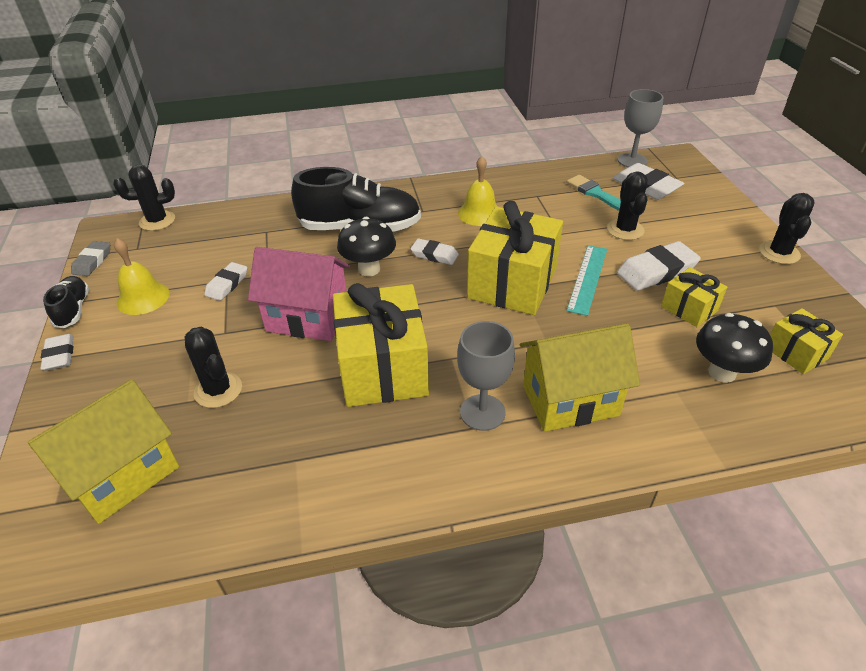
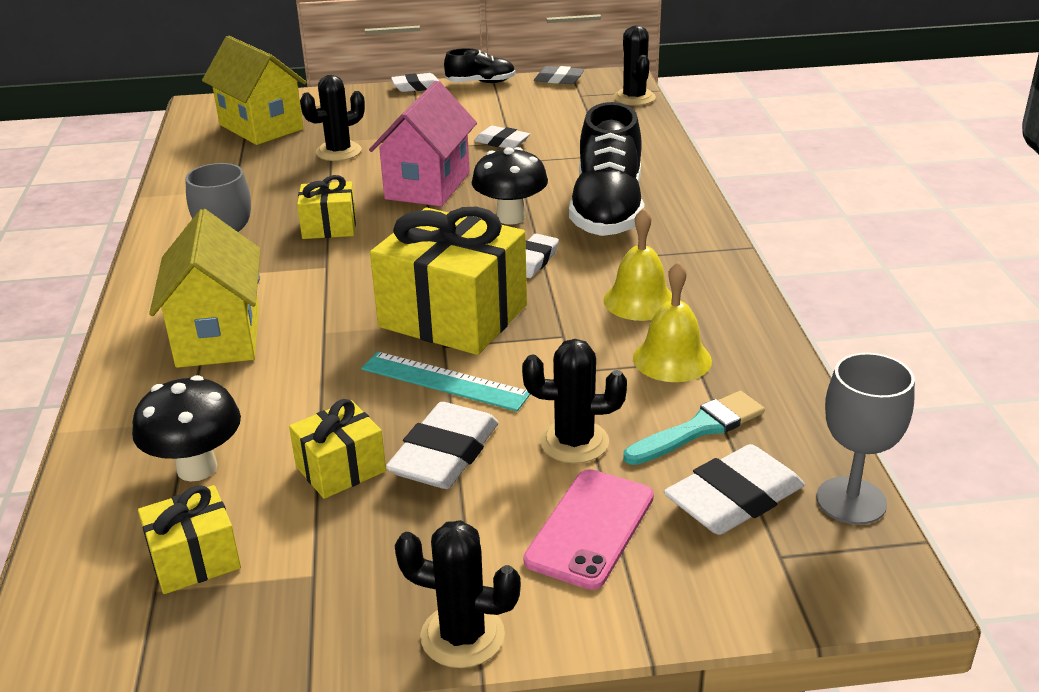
camera: 95 degrees right, 10 degrees down
yellow bell [114,238,170,315] -> yellow bell moved to [633,261,712,382]
yellow gift [333,283,429,407] -> yellow gift [297,175,356,239], size x0.51
white eraser [617,241,701,291] -> white eraser turned 45 degrees clockwise [386,402,499,489]
none -> pink phone [523,469,654,590]

